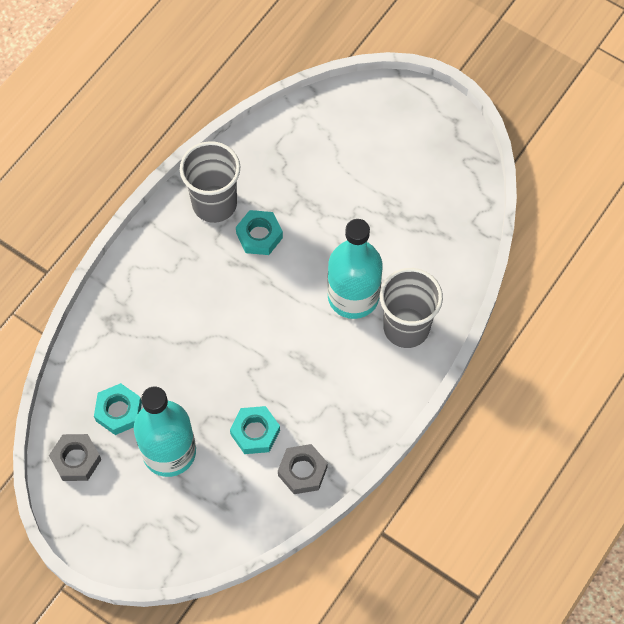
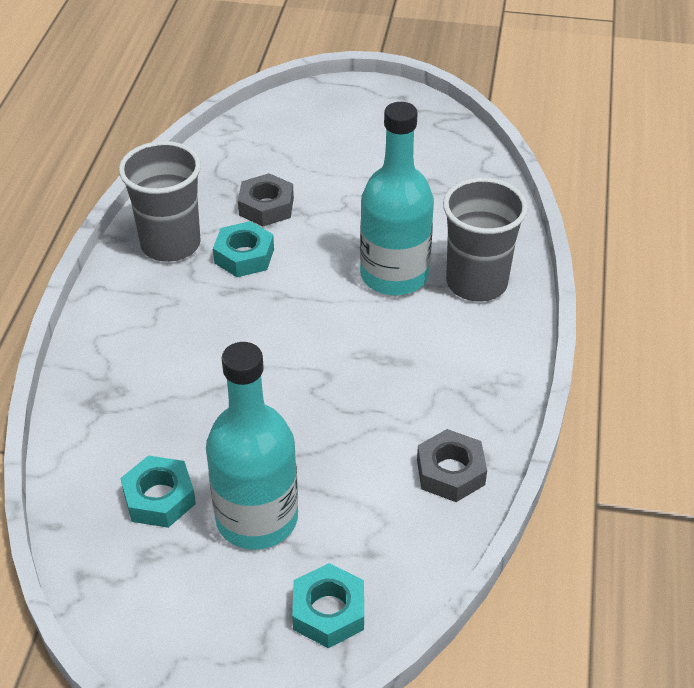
camera: 25 degrees left, 20 degrees down
grey nut [49,434,101,481] -> grey nut moved to [238,173,294,226]
turquoise nut [230,406,280,454] -> turquoise nut moved to [292,563,364,648]

